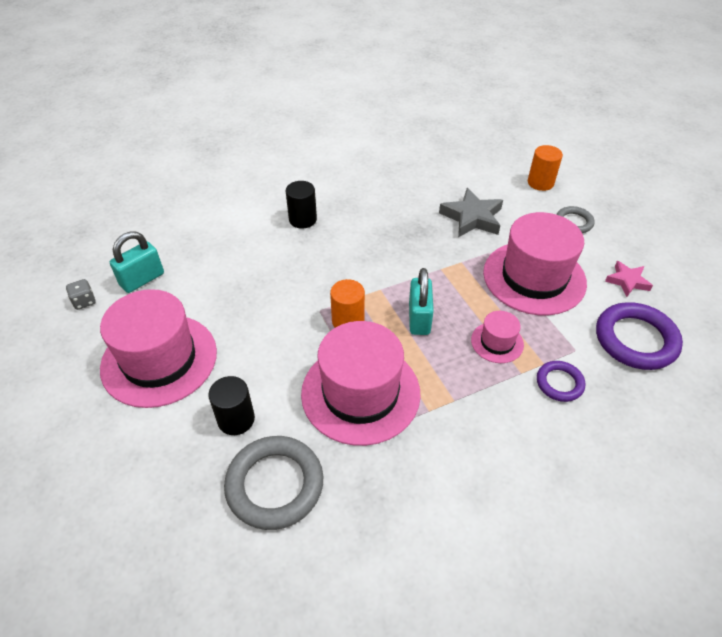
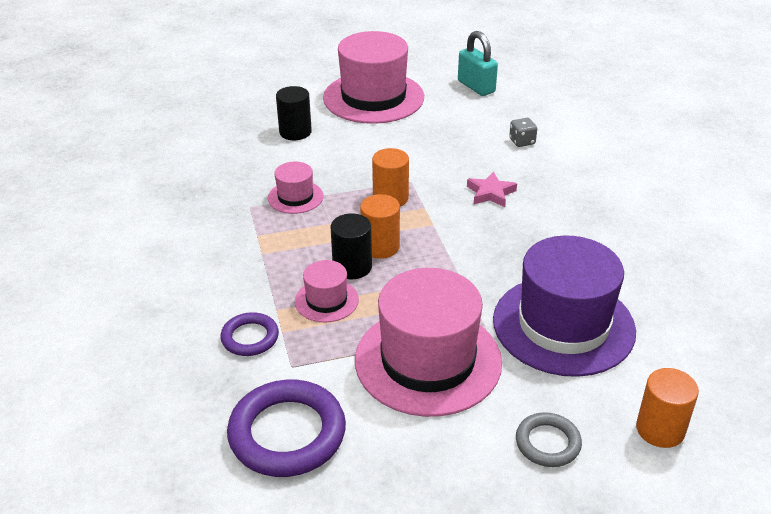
camera: 100 degrees right, 10 degrees down
grey dice [66,279,96,310] -> grey dice moved to [509,118,537,147]
grey ring [224,436,323,530] -> none
black cylinder [286,181,317,229] -> black cylinder moved to [331,213,372,279]
pink hat [301,321,421,446] -> pink hat [268,162,323,214], size x0.47
turquoise padlock [409,268,434,335] -> orange cylinder [360,194,400,259]
grey star [439,188,503,237] -> purple hat [493,236,636,377]
pink star [605,261,653,297] -> pink star moved to [467,171,517,207]

